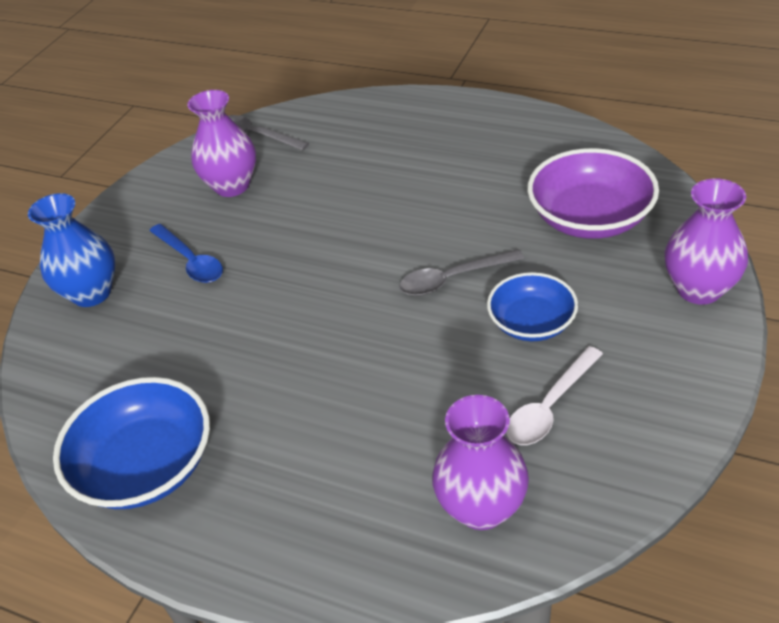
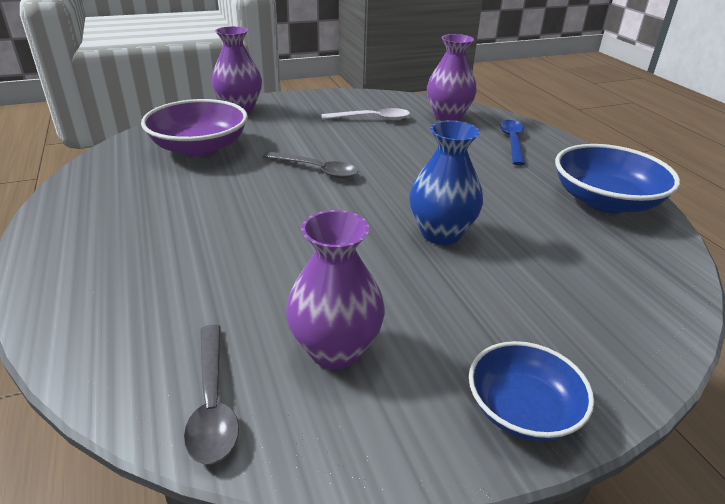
camera: 140 degrees left, 10 degrees down
blue vase [28,193,115,307] -> blue vase moved to [409,121,483,245]
blue spoon [150,224,223,283] -> blue spoon moved to [499,120,525,166]
blue bowl [487,272,578,341] -> blue bowl moved to [469,341,594,441]

